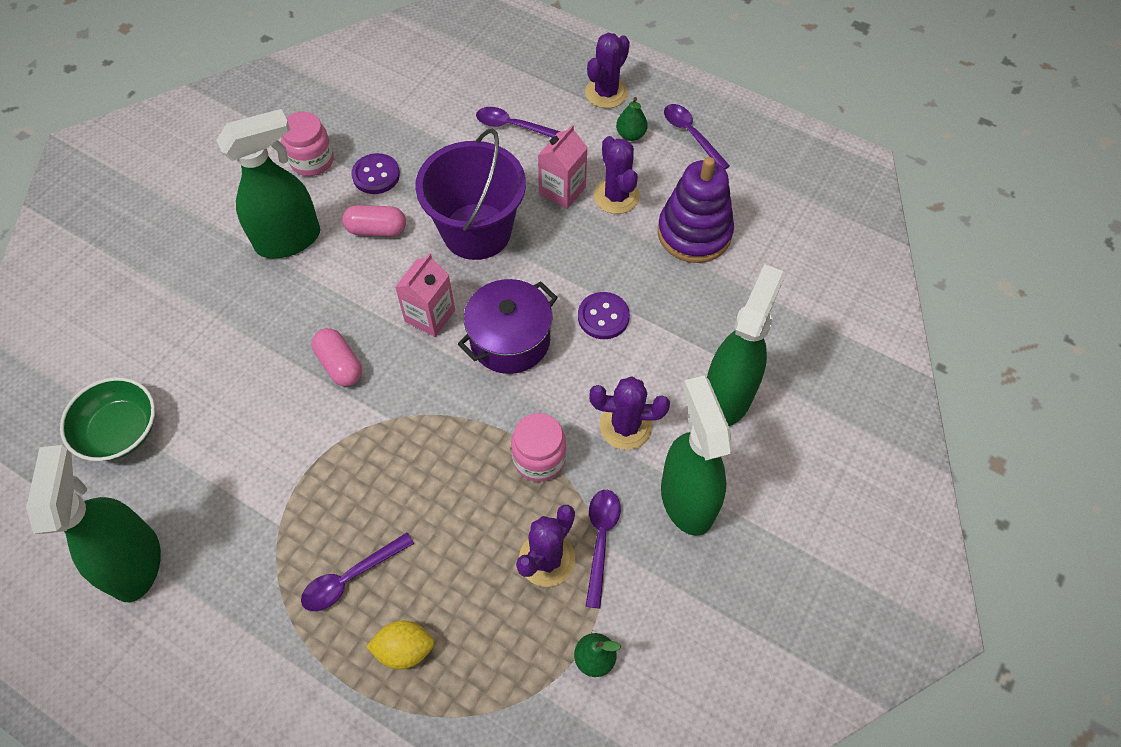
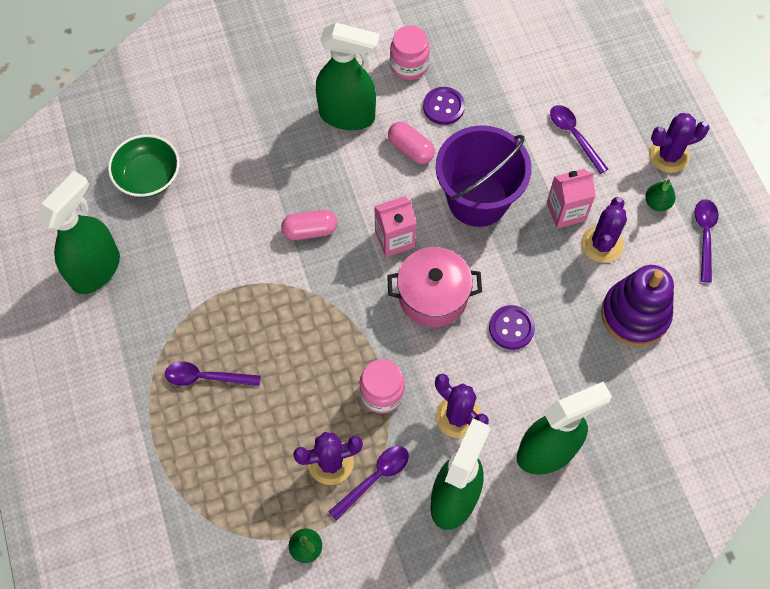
camera: 40 degrees right, 5 degrees up
pink capsule [312,328,362,386] -> pink capsule turned 75 degrees clockwise [281,210,337,240]
yellow lemon [366,620,435,669] -> none
purple pot [458,279,558,374] -> pink pot [387,247,482,327]

